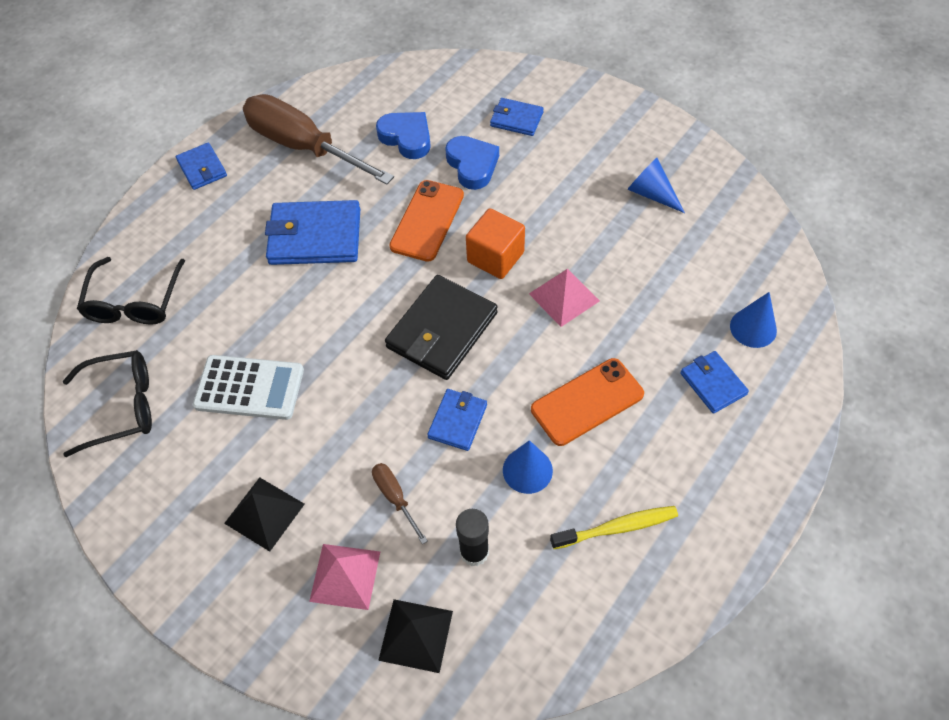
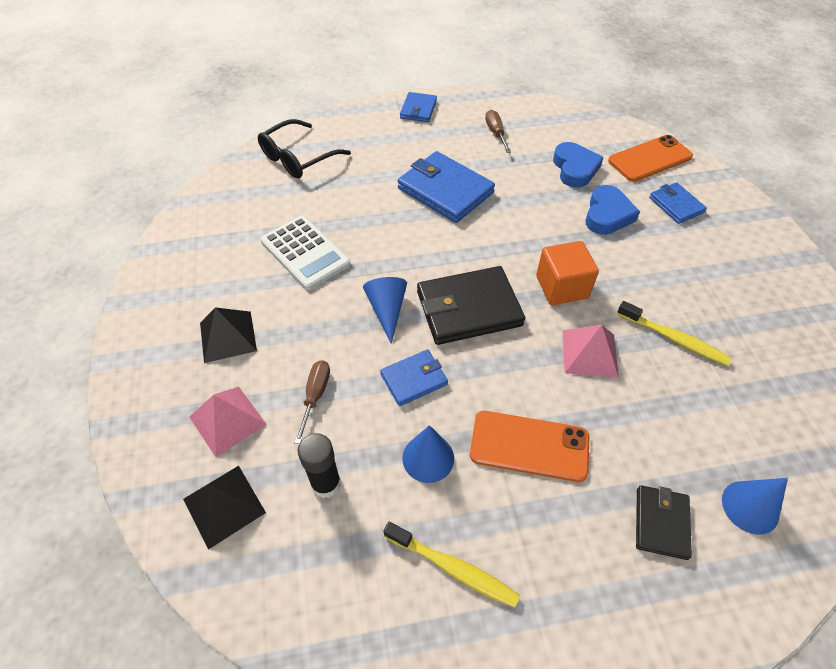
camera: 40 degrees right, 5 degrees down
black glasses [63,350,152,457] -> none
brown screwdriver [243,94,394,185] -> brown screwdriver [485,110,511,153], size x0.42
orange phone [389,180,464,262] -> orange phone moved to [608,135,693,182]
blue cone [627,158,685,213] -> blue cone moved to [363,277,407,344]
blue wallet [680,351,749,414] -> black wallet [636,485,692,560]
none -> yellow toothbrush [617,301,731,366]

